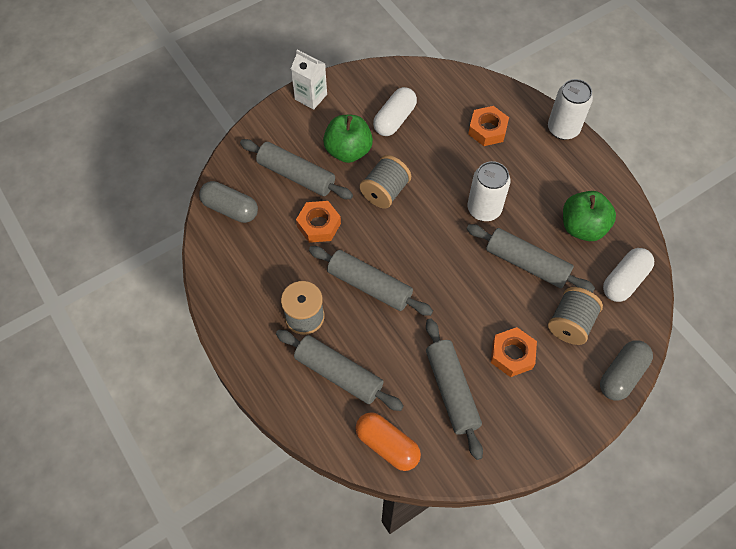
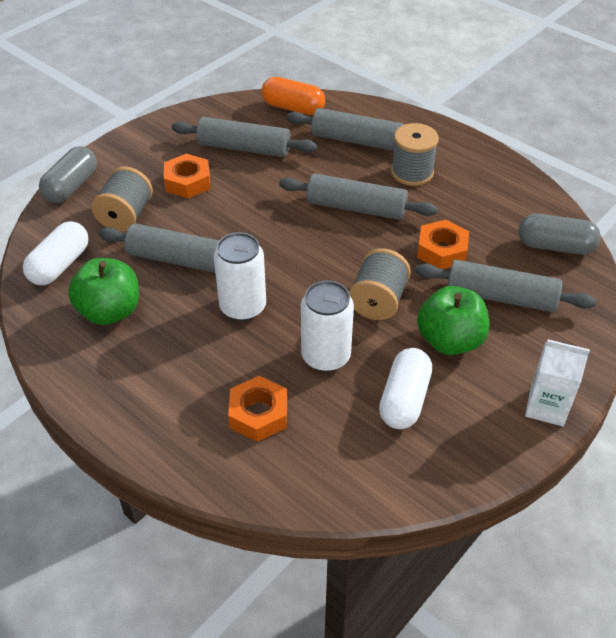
camera: 165 degrees right, 15 degrees down
grey rolling pin [426,319,483,460] -> grey rolling pin turned 45 degrees counterclockwise [172,117,317,157]
white can [548,79,593,140] -> white can moved to [301,281,354,372]

